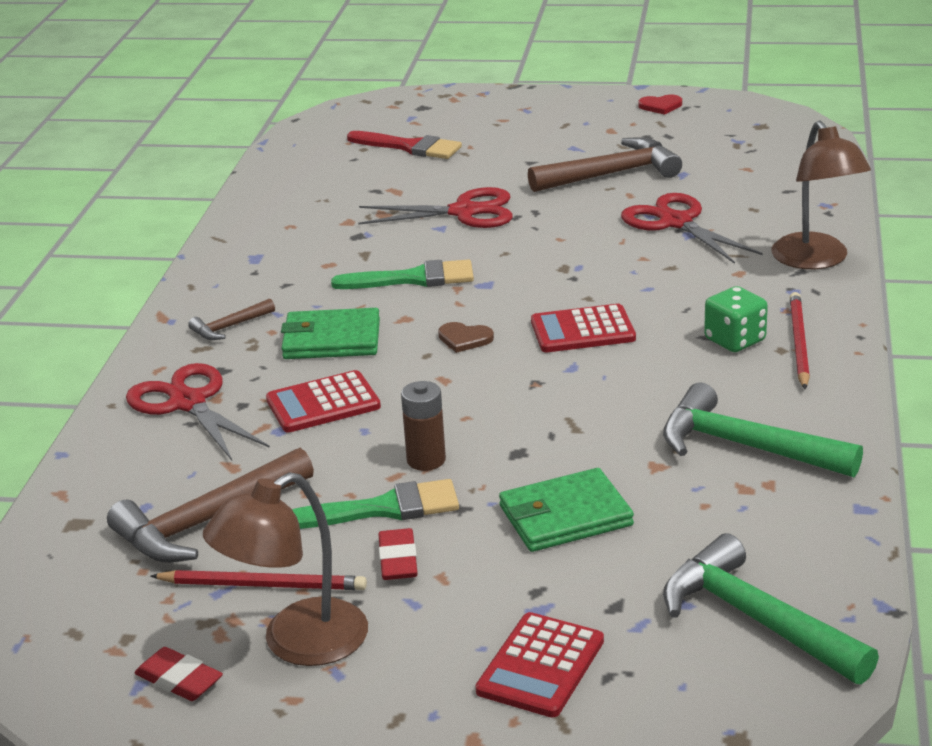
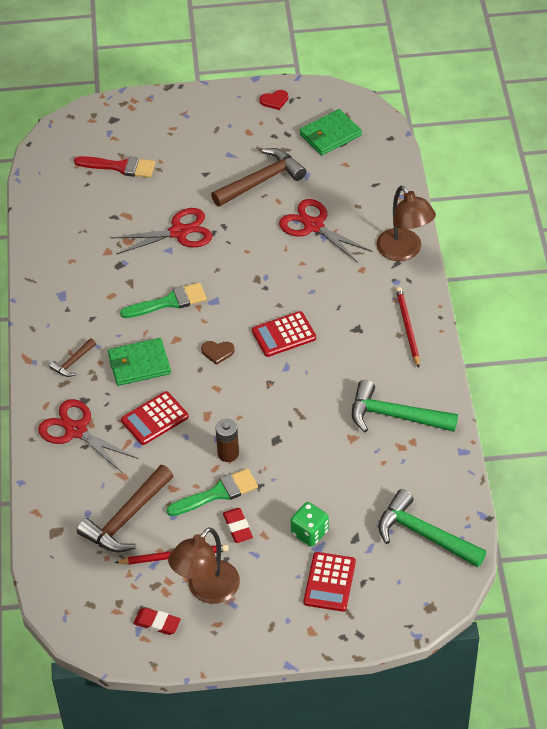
camera: 15 degrees left, 20 degrees up
green wallet [499,468,634,552] -> green wallet moved to [299,109,362,156]
green dice [704,286,768,352] -> green dice moved to [291,502,329,547]

